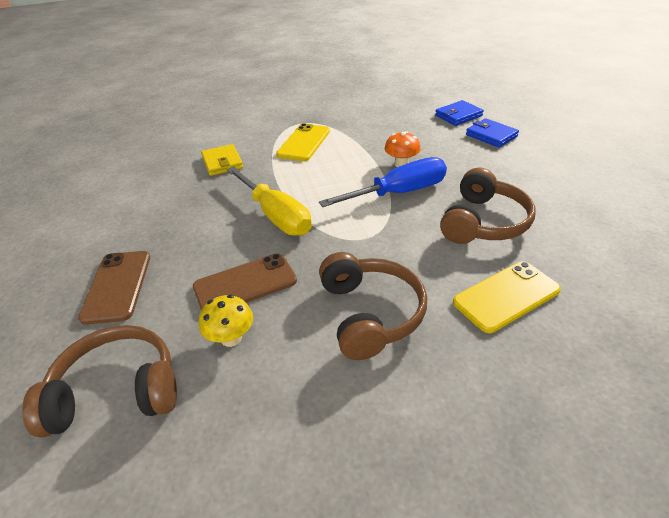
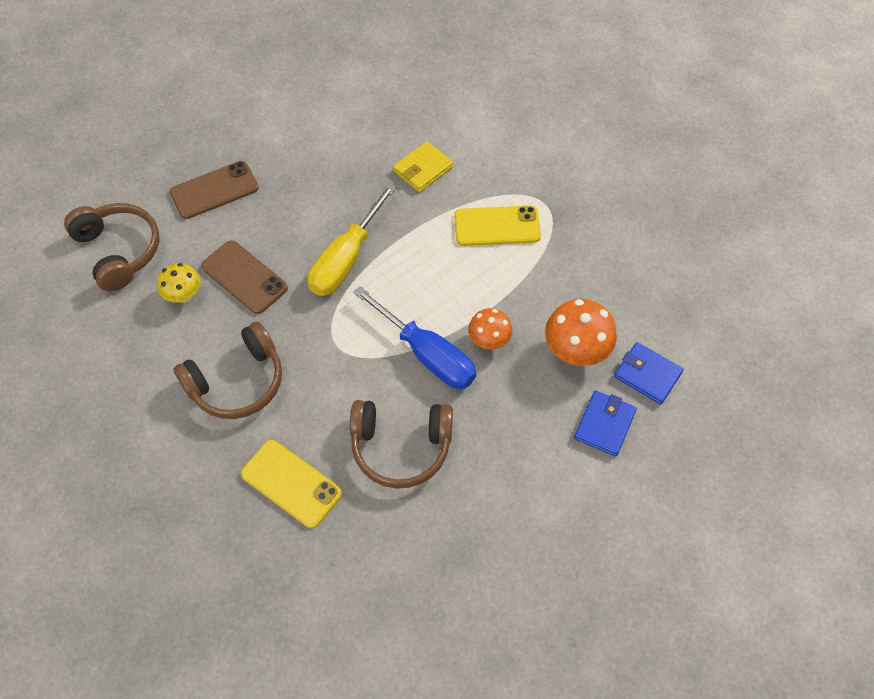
camera: 65 degrees right, 20 degrees up
none -> orange mushroom [545,299,617,366]

